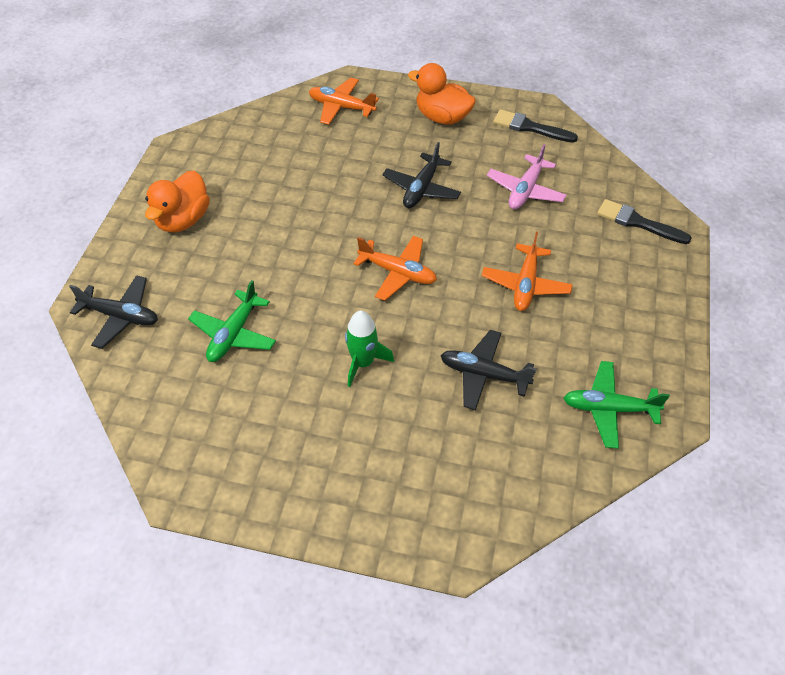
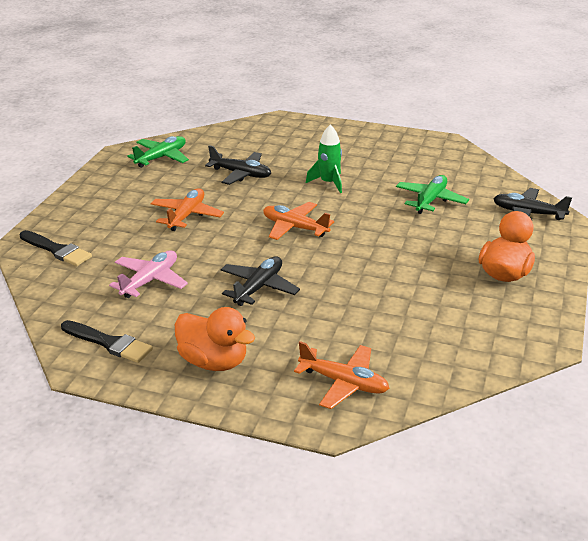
camera: 175 degrees left, 20 degrees down
green plane [564,361,670,449] -> green plane turned 60 degrees counterclockwise [127,136,189,168]

